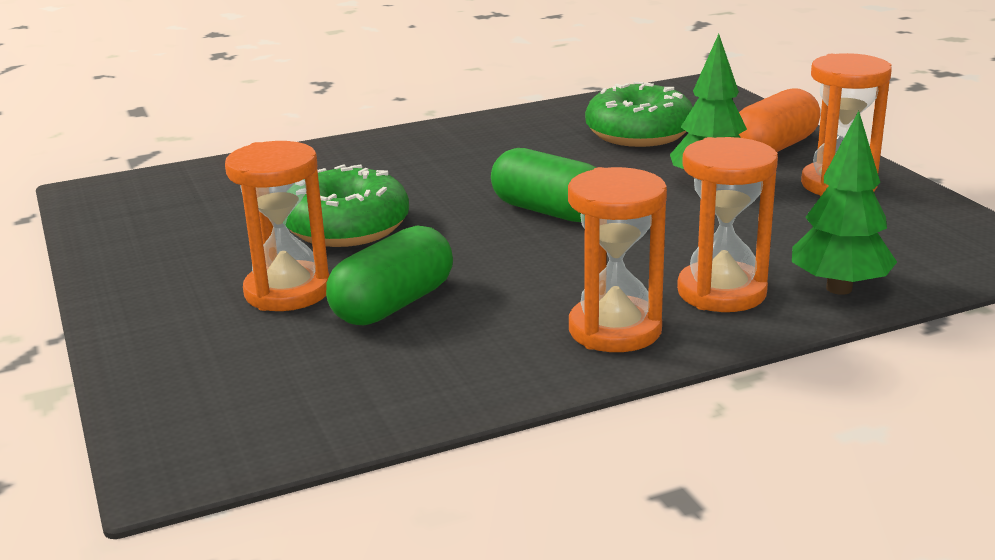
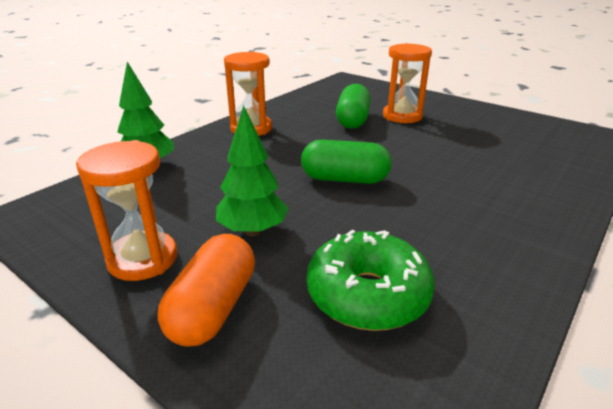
camera: 150 degrees right, 5 degrees up
green donut [286,164,409,247] -> none
orange hourglass [677,137,778,312] -> none

